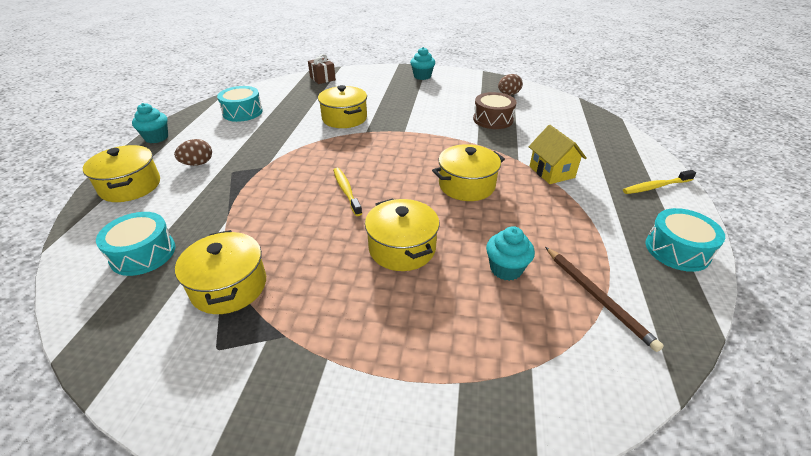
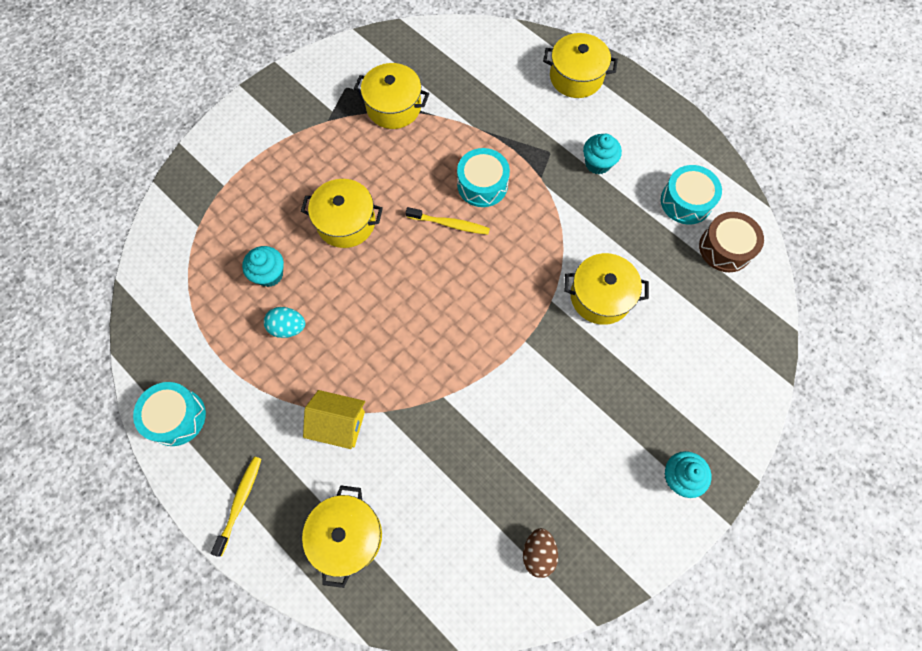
camera: 125 degrees right, 30 degrees up
turquoise drum [96,212,175,276] -> turquoise drum moved to [457,148,510,207]
turquoise cupcake [132,103,168,143] -> turquoise cupcake moved to [583,134,622,174]
brown egg [174,139,212,166] -> none
brown gift [308,54,336,84] -> none
yellow pot [432,144,505,201] -> yellow pot moved to [302,486,382,588]
brown drum [473,92,517,129] -> brown drum moved to [699,212,764,272]
brown pencil [545,247,664,352] -> none
none -> turquoise egg [264,307,305,338]

